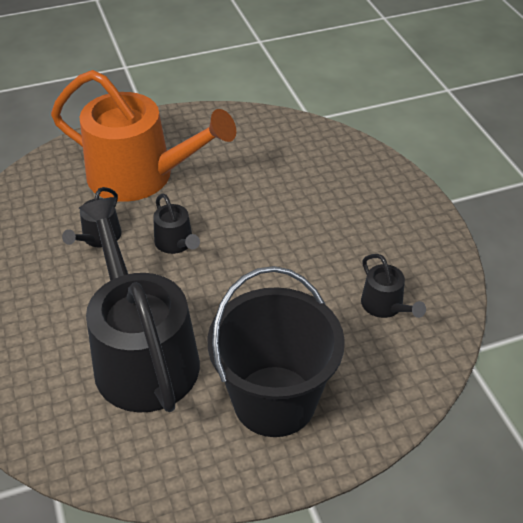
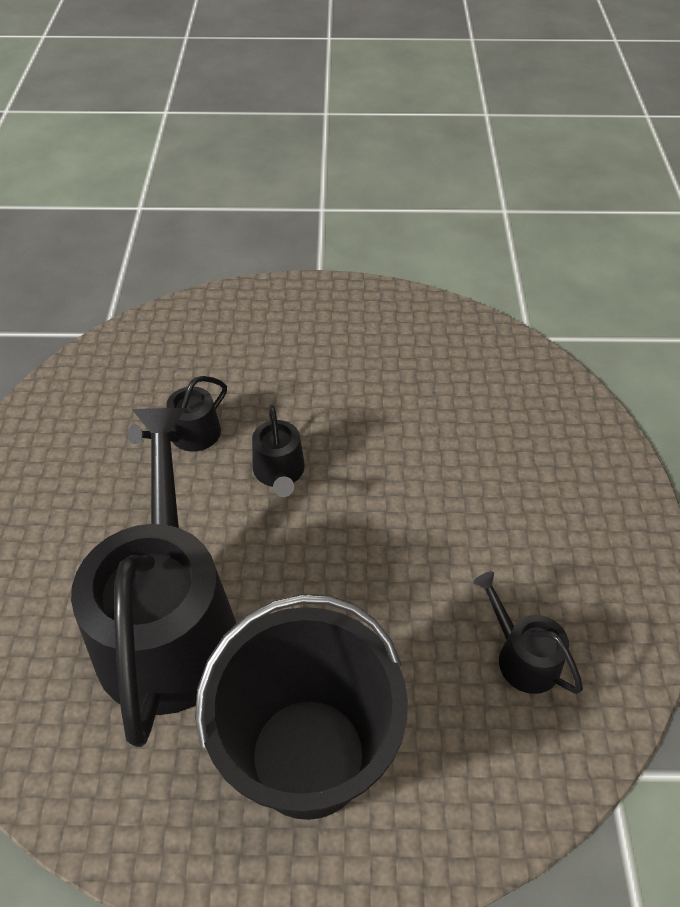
camera: 20 degrees right, 5 degrees up
orange watering can [51,70,236,202] -> none
black watering can [361,254,426,318] -> black watering can turned 150 degrees clockwise [473,572,583,694]

